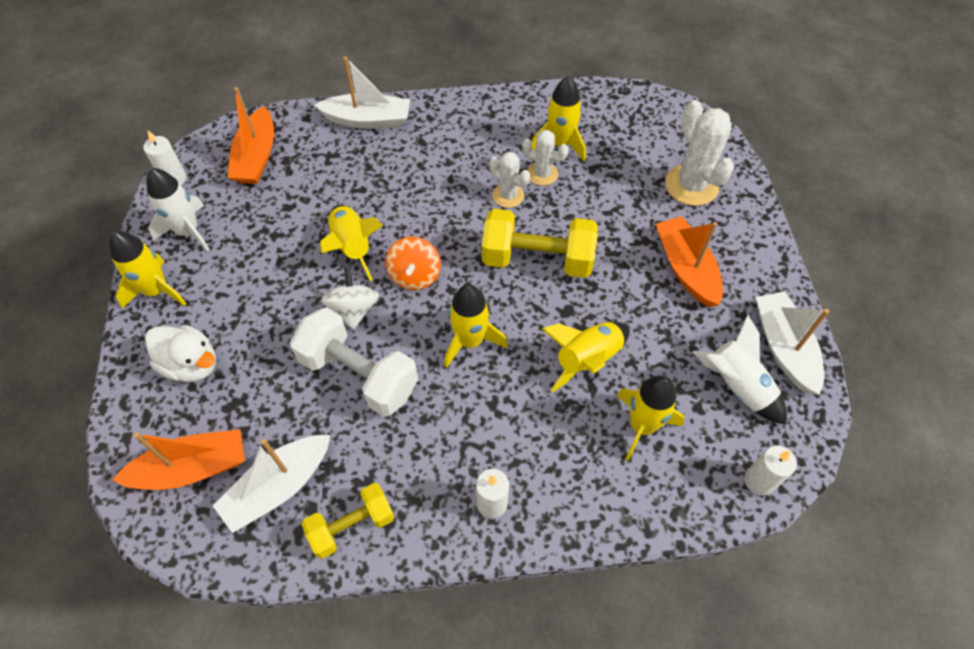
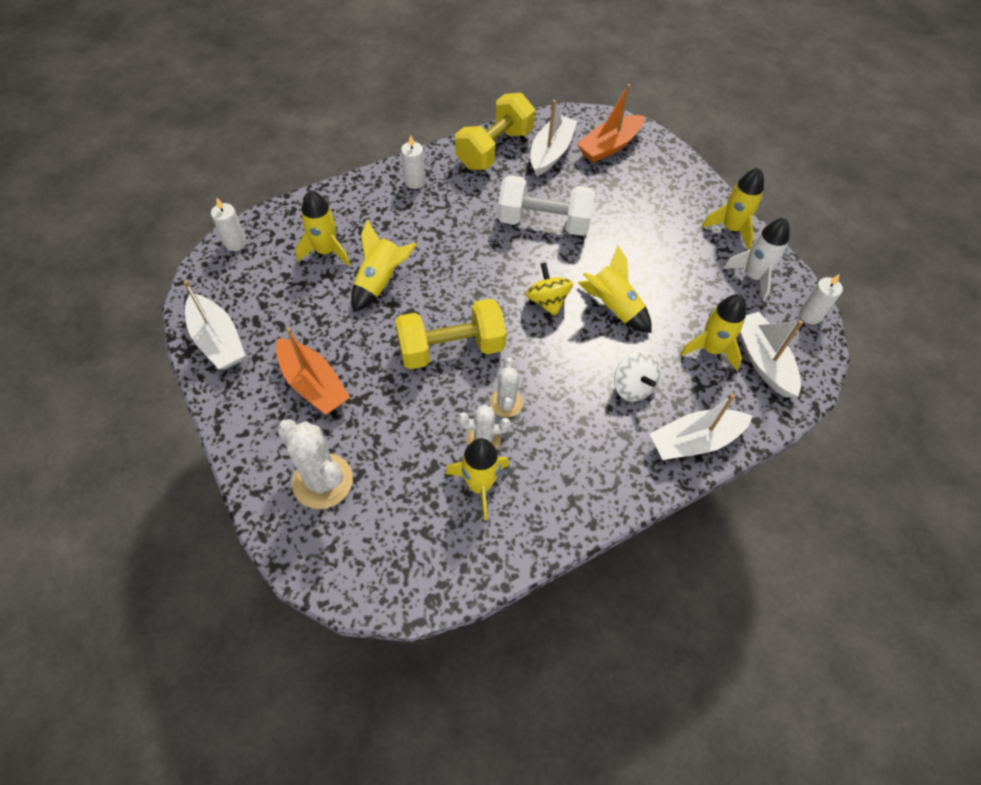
camera: 155 degrees right, 0 degrees up
white duck [145,325,216,382] -> none
orange boat [227,87,274,184] -> white boat [739,312,803,398]
yellow dumbbell [302,483,394,559] -> yellow dumbbell [455,93,535,170], size x1.60
white spinning top [321,267,379,330] -> white spinning top moved to [614,351,660,402]
orange spinning top [386,237,441,290] -> yellow spinning top [525,263,573,317]
yellow rocket [444,284,508,368] -> yellow rocket moved to [680,294,746,371]
white cactus [489,152,530,208] -> white cactus turned 75 degrees clockwise [490,358,523,417]
white rocket [692,315,787,425] -> none

